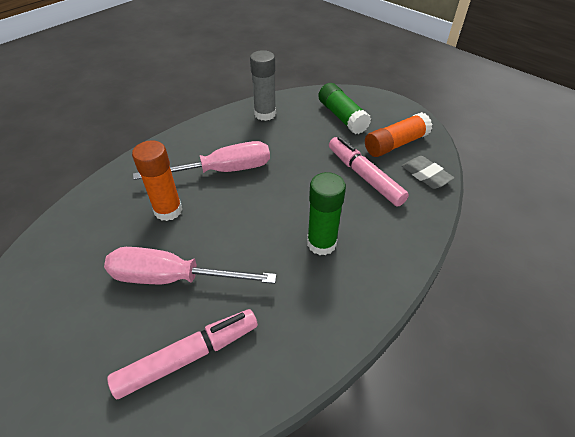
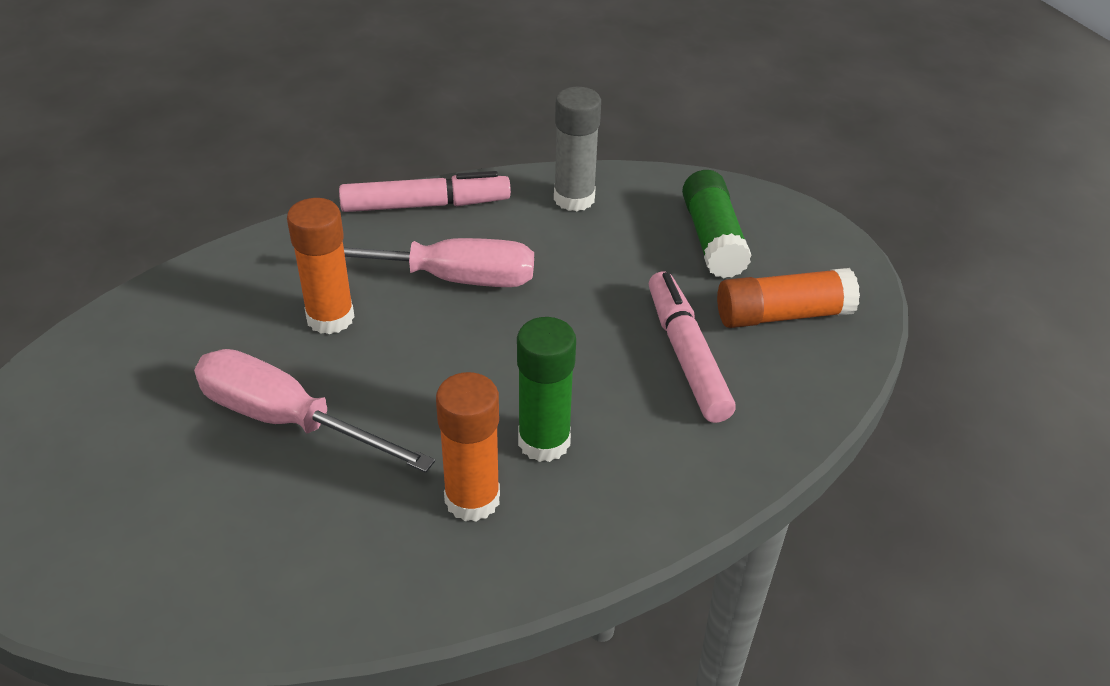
camera: 20 degrees right, 5 degrees down
pink marker [107,309,258,399] -> pink marker moved to [339,171,511,212]
grey eraser [402,156,454,189] -> none
none -> orange glue stick [436,372,500,522]

